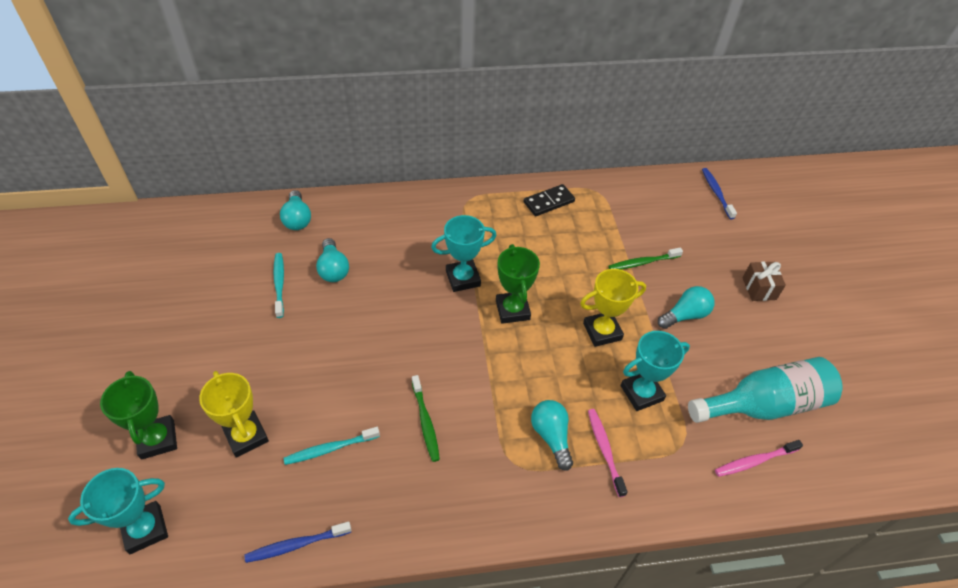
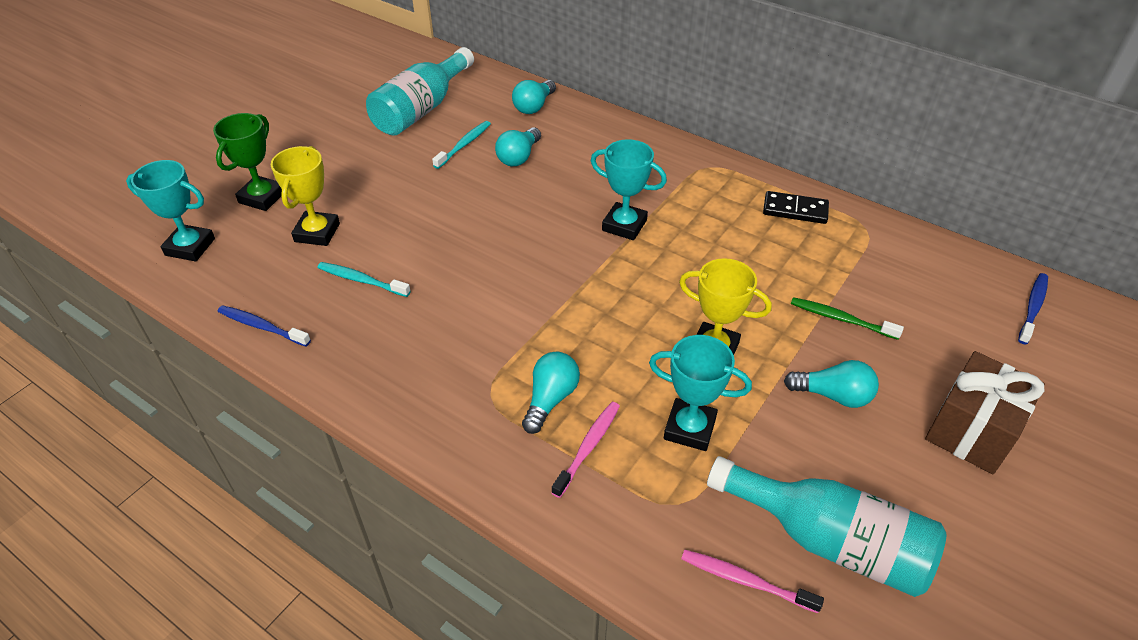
camera: 45 degrees right, 5 degrees down
green toothbrush [412,375,440,462] -> none
green trophy [496,244,540,324] -> none
brown gift [742,262,786,301] -> brown gift [925,351,1045,474], size x1.71
none -> turquoise bottle [366,47,474,136]

